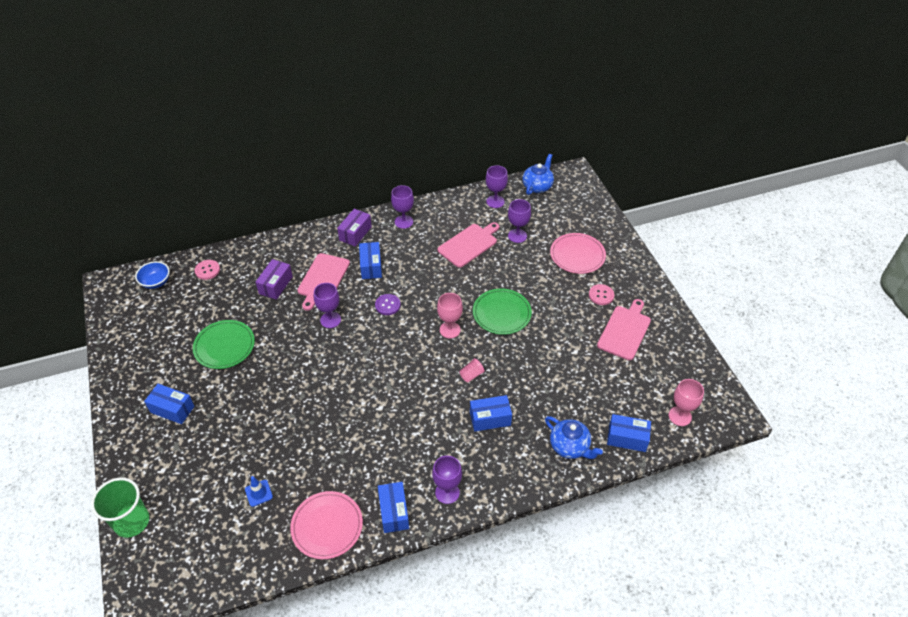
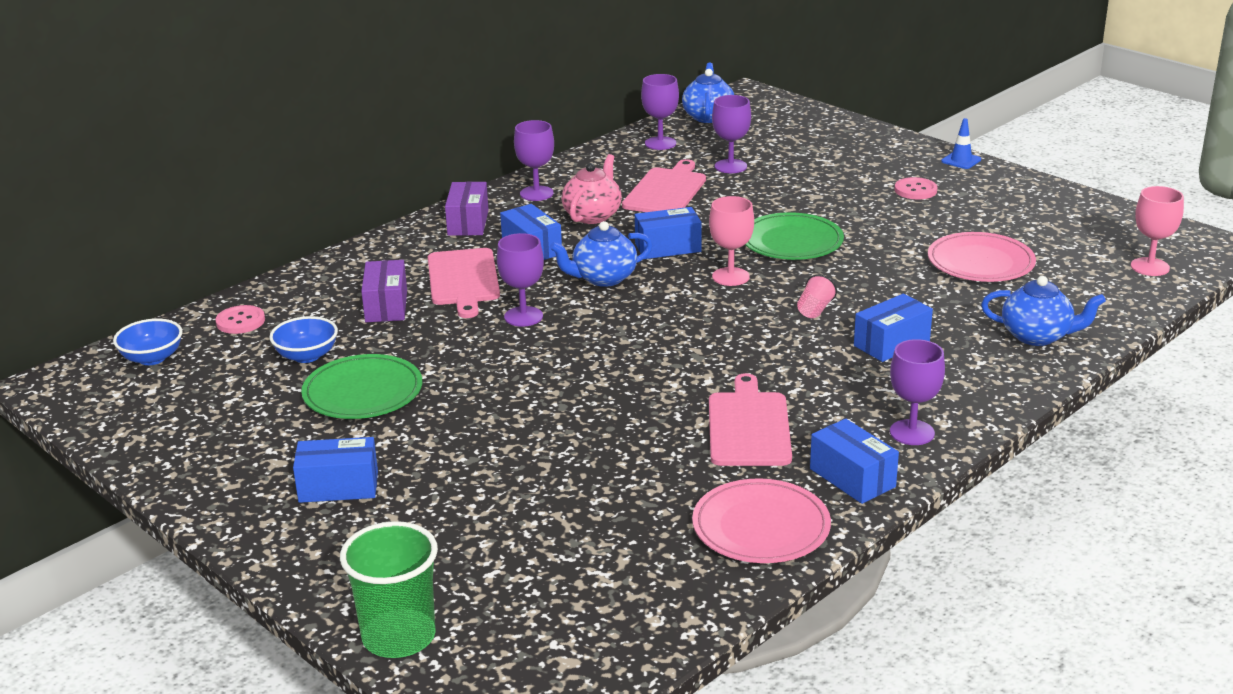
camera: 25 degrees left, 20 degrees down
blue traffic cone [245,476,273,507] -> blue traffic cone moved to [941,118,981,169]
purple button [375,294,401,315] -> blue teapot [550,221,653,287]
pink plate [550,233,606,274] -> pink plate moved to [928,232,1036,282]
pink cutting board [597,299,651,360] -> pink cutting board moved to [709,373,792,466]
blue box [607,414,651,452] -> blue box moved to [635,207,702,259]
none -> blue bowl [269,316,338,363]
none -> pink teapot [561,154,622,224]

